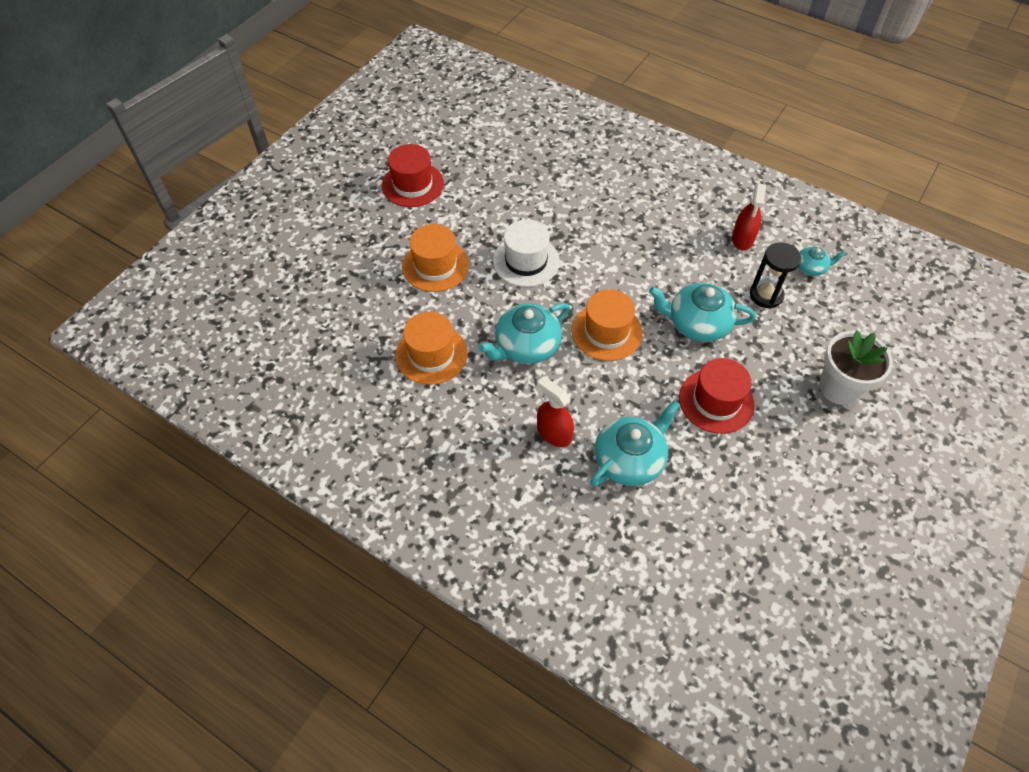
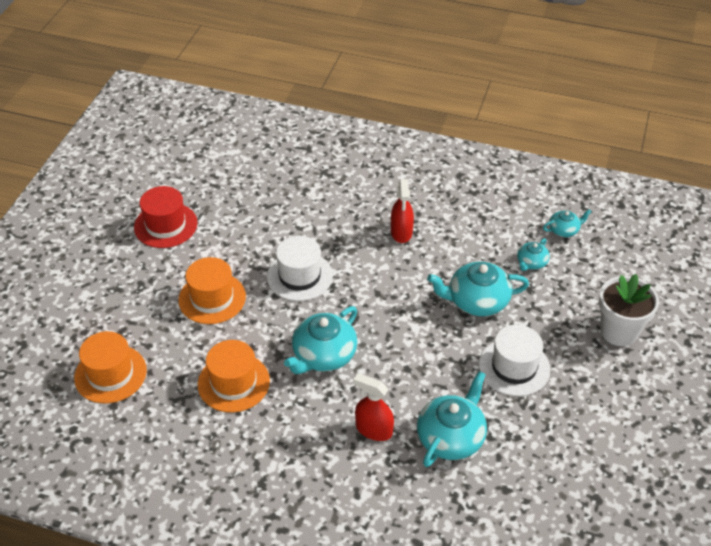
camera: 15 degrees left, 10 degrees down
orange hat [572,289,642,361] -> orange hat moved to [74,331,147,403]
red hat [679,358,754,434] -> white hat [479,325,550,396]
red spray bottle [732,183,766,251] -> red spray bottle moved to [391,179,414,243]
black hourglass [750,242,801,309] -> turquoise teapot [517,238,550,271]

